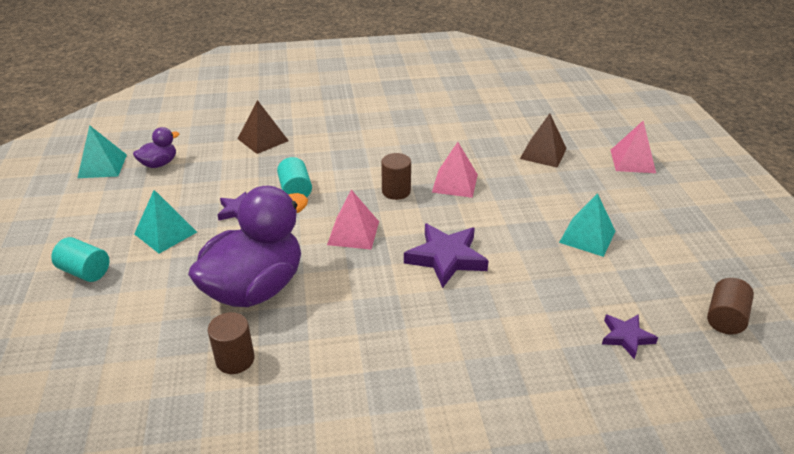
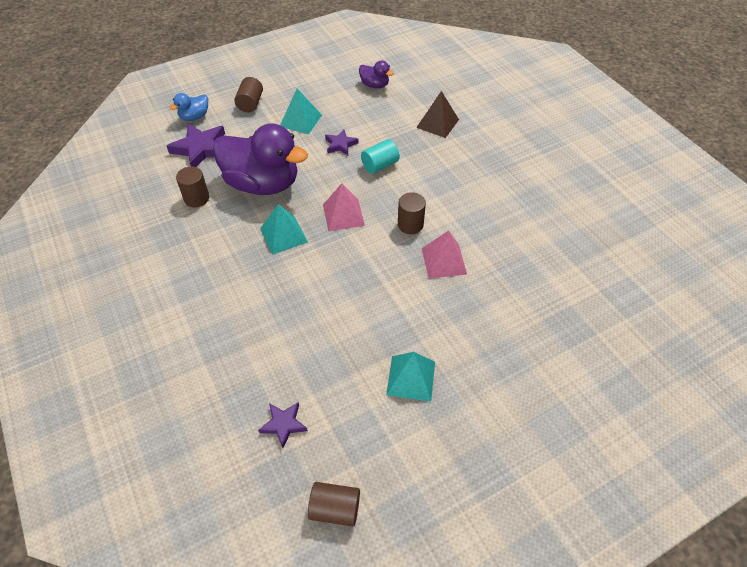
camera: 70 degrees right, 15 degrees up
turquoise cylinder [51,237,109,282] -> brown cylinder [234,77,263,112]
turquoise pyramid [78,125,127,178] -> turquoise pyramid moved to [260,204,308,255]
purple star [404,223,489,288] -> purple star moved to [167,124,225,167]
brown pyramid [520,113,567,168] -> none
pink pyramid [611,121,656,173] -> none
none -> blue duck [169,93,208,121]

